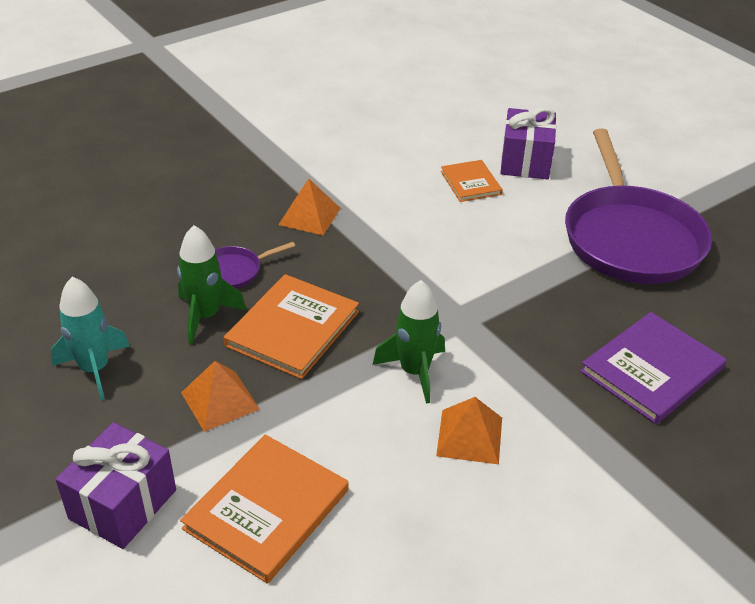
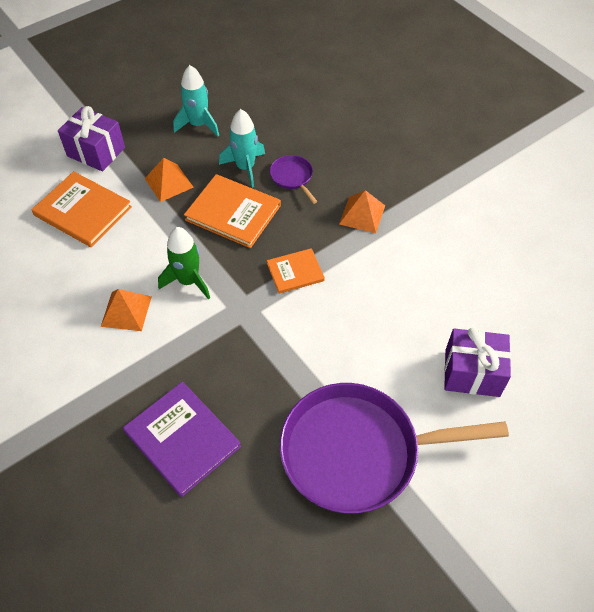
camera: 90 degrees right, 15 degrees up
green rocket [177,225,246,345] -> turquoise rocket [219,109,265,188]
orange book [441,160,503,202] -> orange book moved to [267,248,325,294]

